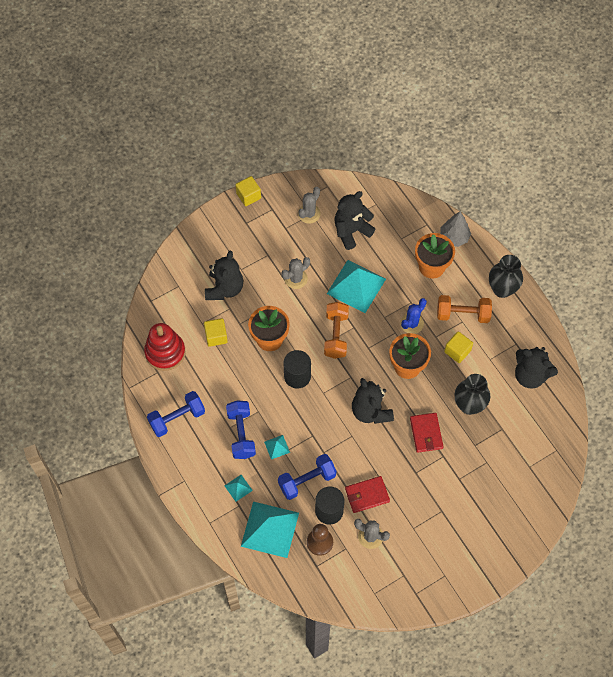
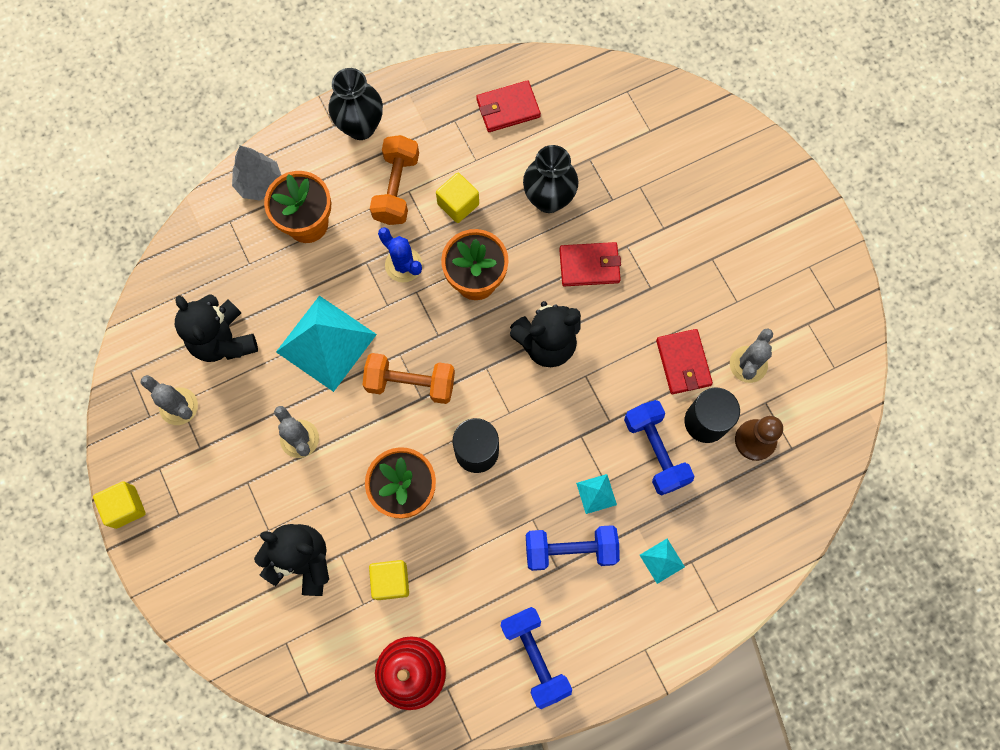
camera: 85 degrees left, 10 degrees up
turquoise pyramid [241,502,299,558] -> none
black teddy bear [515,347,558,389] -> red wallet [476,80,541,132]

